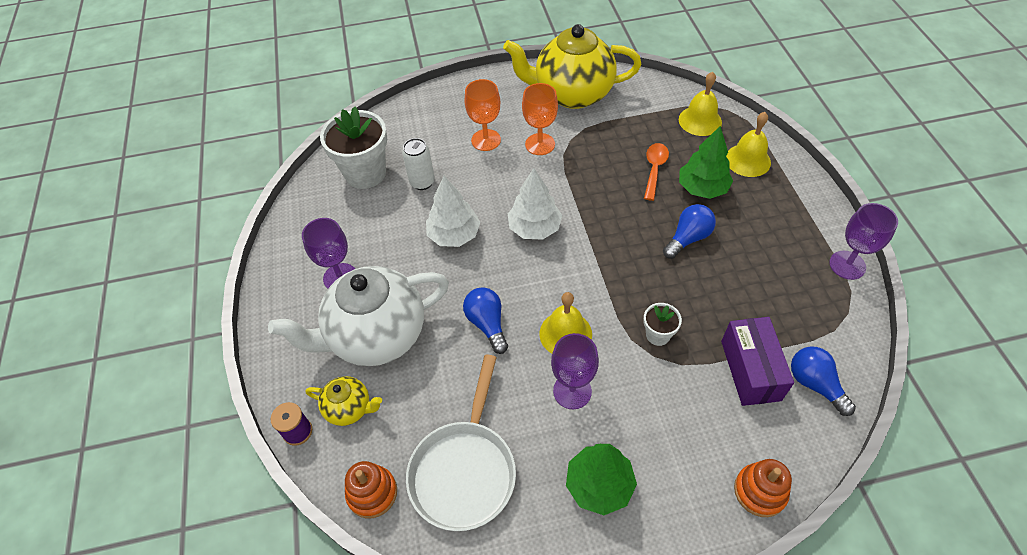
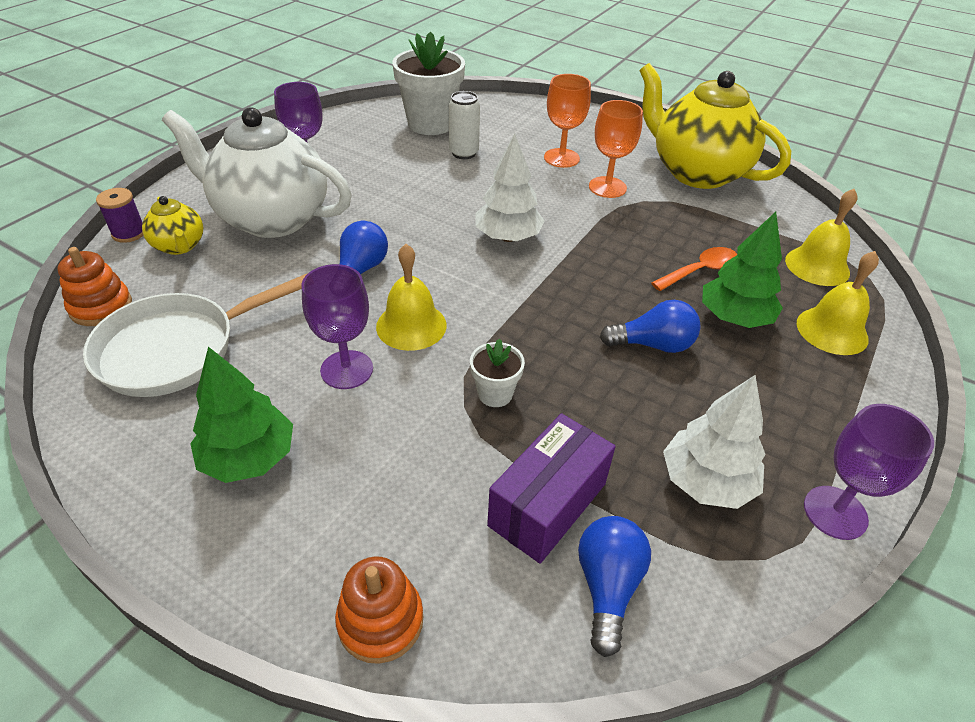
camera: 40 degrees right, 10 degrees down
white tree [426,176,480,247] -> white tree moved to [663,375,766,509]

